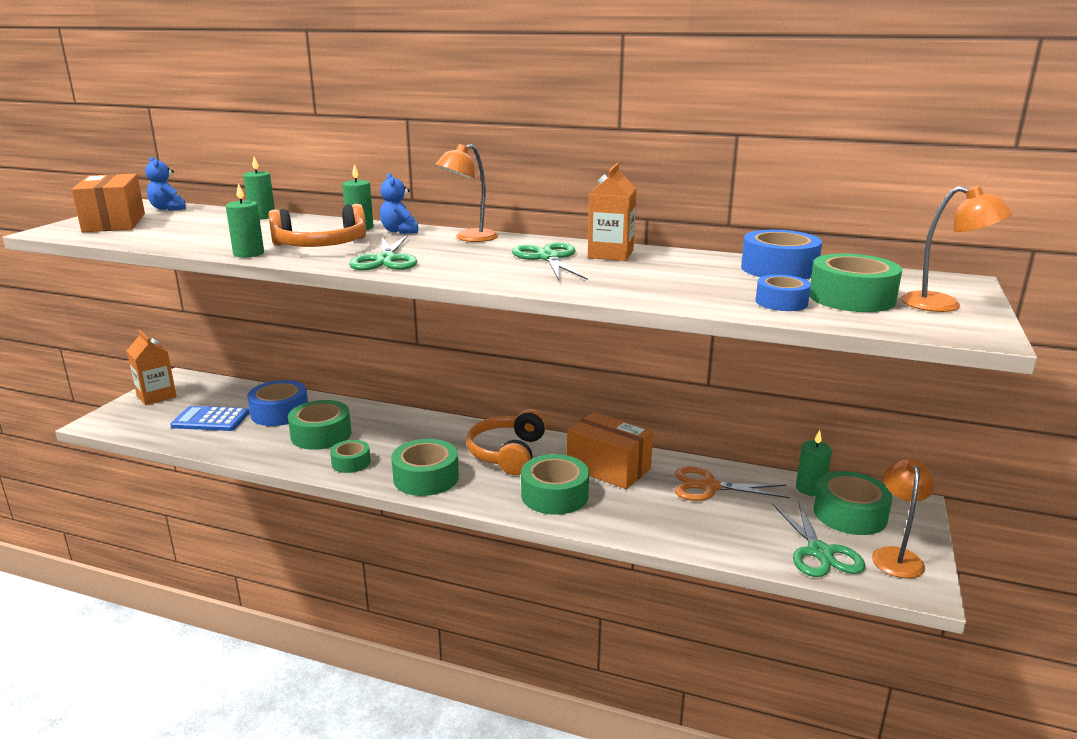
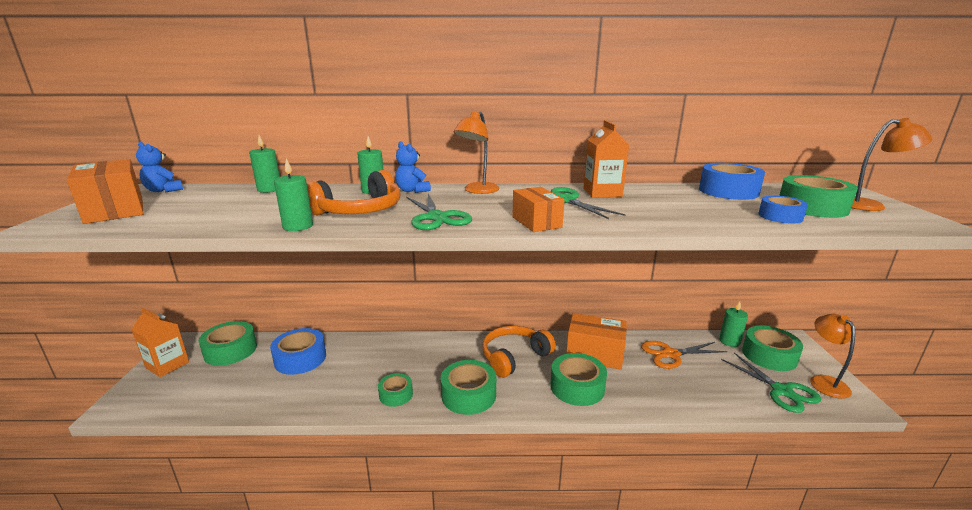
camera: 20 degrees left, 0 degrees up
blue calculator [170,406,249,431] -> none
green tape [288,400,351,450] -> green tape moved to [199,321,257,366]
orange headphones [466,409,547,475] -> orange headphones turned 60 degrees clockwise [482,326,556,378]
none -> orange box [512,187,564,232]

